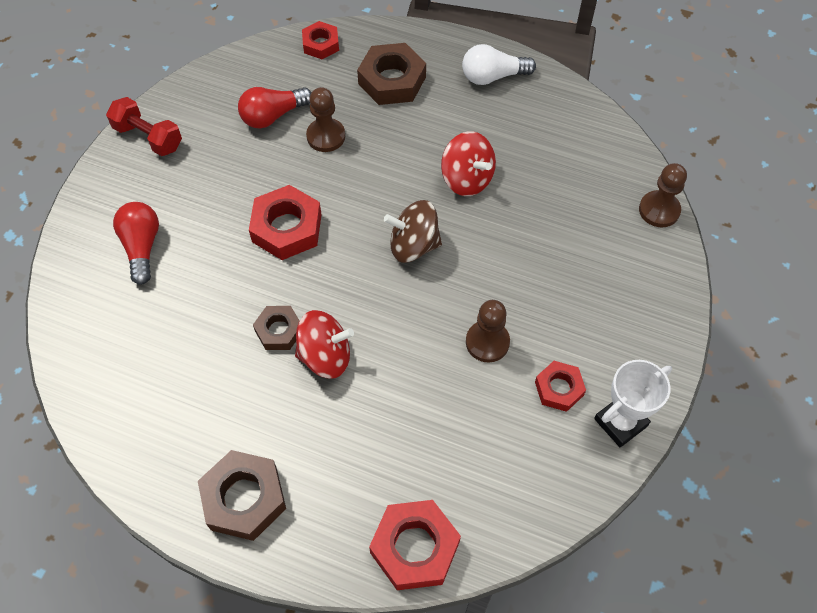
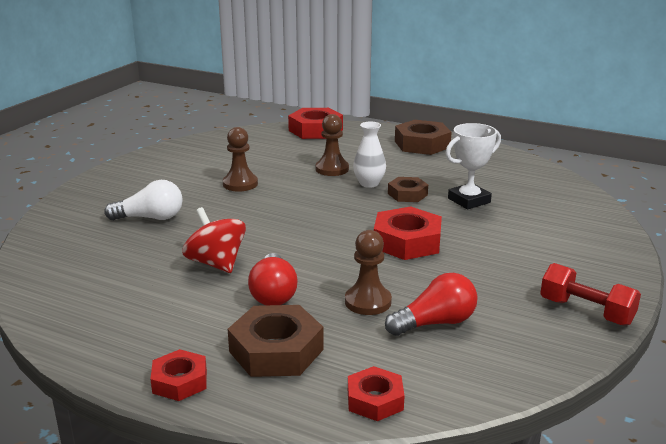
camera: 175 degrees left, 35 degrees down
red light bulb [113,202,159,285] -> red light bulb moved to [248,253,298,305]
red spinning top [295,310,354,379] -> white vase [353,122,386,188]
brown spinning top [384,200,442,263] -> none
white light bulb [462,44,536,85] -> white light bulb moved to [104,180,183,220]
red nut [535,361,586,412] -> red nut moved to [150,349,207,401]
white trophy [594,360,672,447] -> white trophy moved to [446,123,501,209]
brown pawn [639,163,687,227] -> brown pawn moved to [316,114,349,176]

